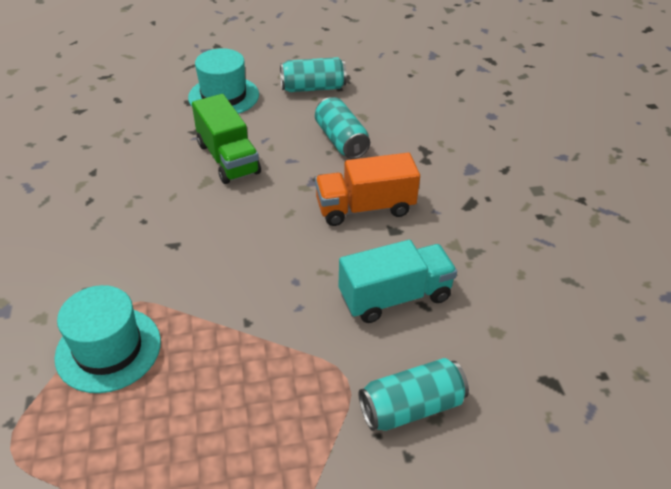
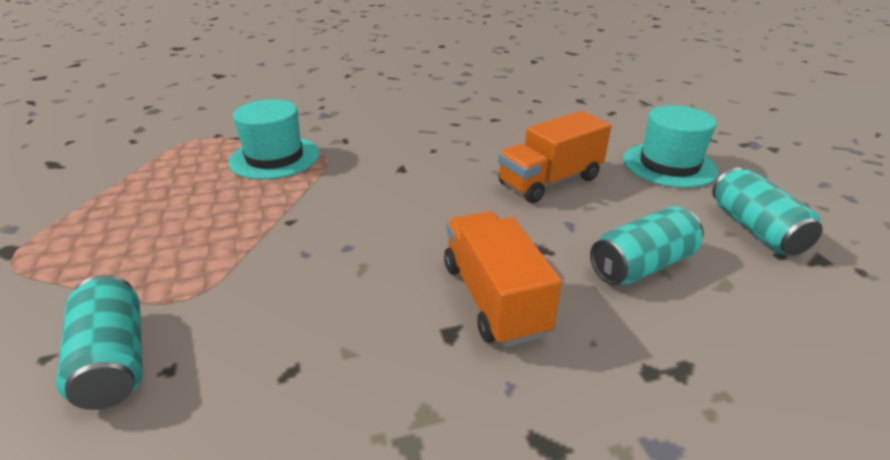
camera: 85 degrees right, 10 degrees down
green truck [192,94,261,184] -> orange truck [498,111,611,203]
turquoise truck [338,240,457,323] -> none

